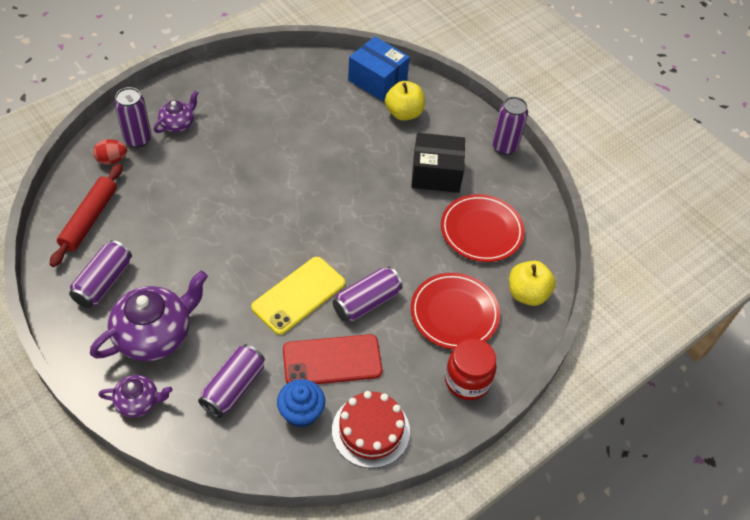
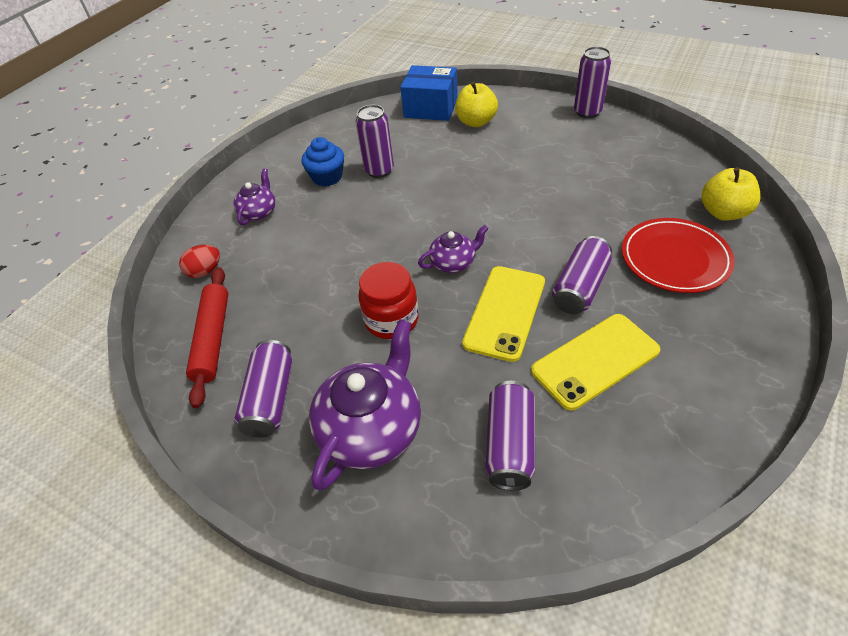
camera: 15 degrees left, 5 degrees down
purple teapot [98,375,173,418] -> purple teapot moved to [418,225,489,273]
purple can [114,87,152,148] -> purple can moved to [356,105,394,178]
blue cupcake [277,379,325,428] -> blue cupcake moved to [302,137,344,187]
red phone [283,334,382,384] -> yellow phone [531,314,660,410]
red cake [332,391,410,468] -> none
black box [411,133,465,193] -> none
red plate [441,194,524,262] -> none
red jar [445,338,497,400] -> red jar moved to [358,262,419,339]

